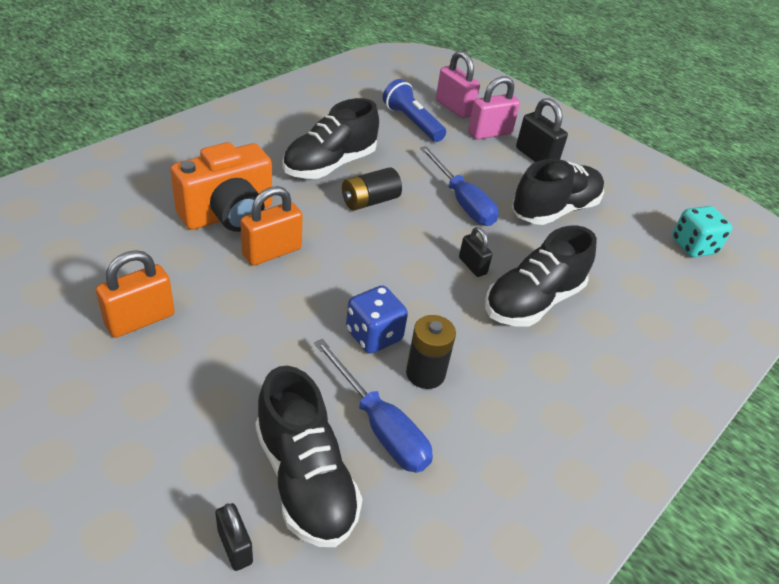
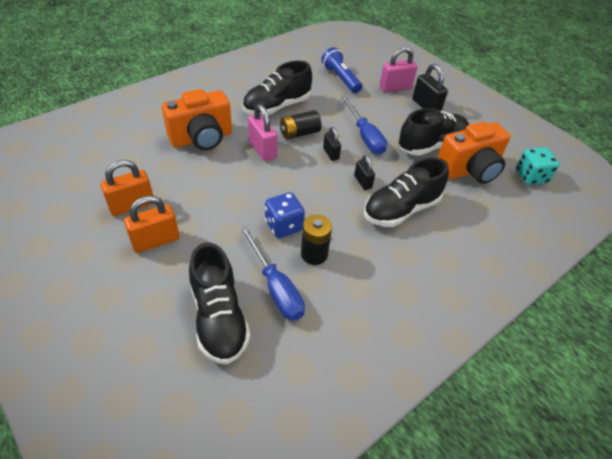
camera: 10 degrees right, 5 degrees up
black padlock [215,503,253,571] -> black padlock moved to [323,127,341,161]
orange padlock [240,186,303,266] -> orange padlock moved to [124,196,179,253]
pink padlock [436,51,480,118] -> pink padlock moved to [248,104,277,161]
none -> orange camera [438,121,511,184]

